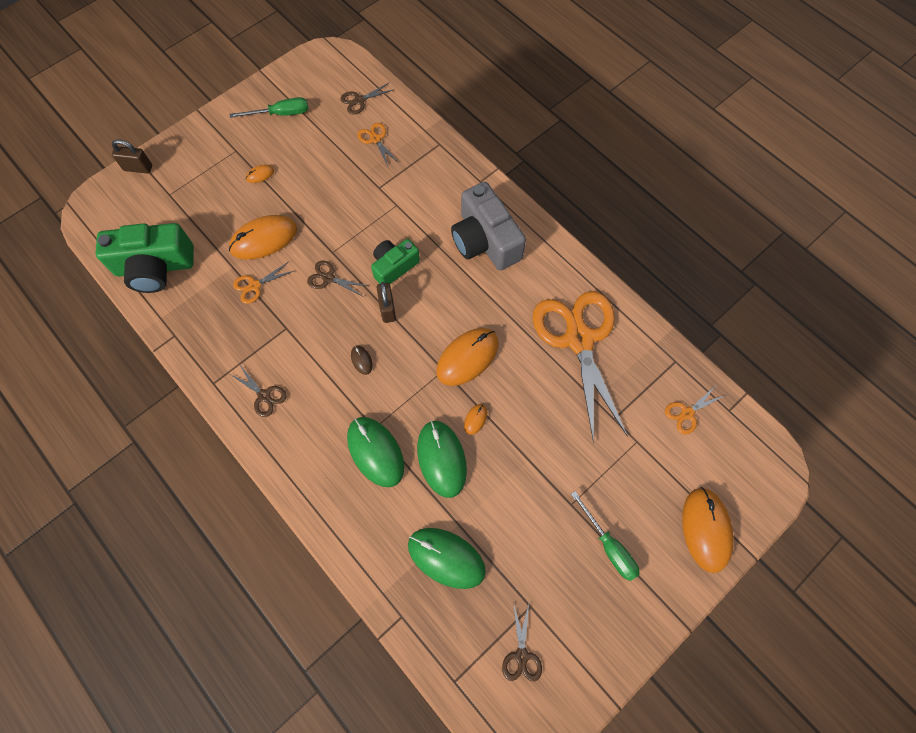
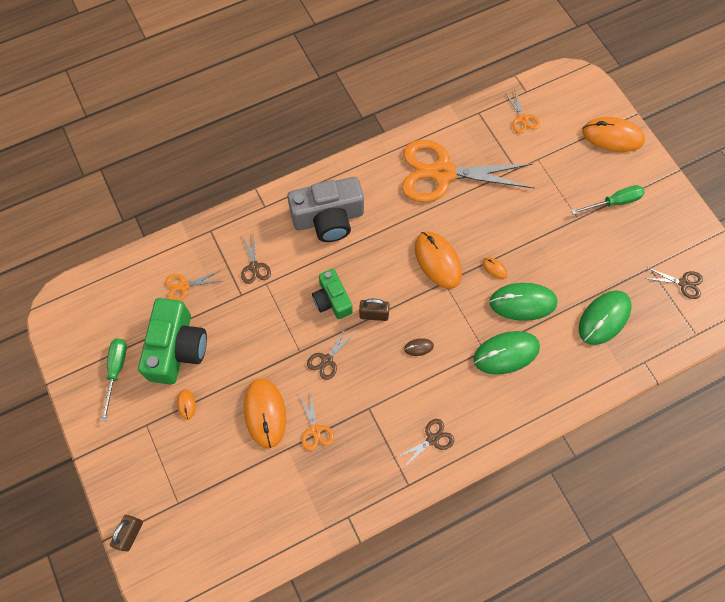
camera: 75 degrees left, 0 degrees up
green camera [96,223,194,293] -> green camera moved to [138,298,207,384]
brown scissors [341,82,393,115] -> brown scissors moved to [241,235,271,284]

